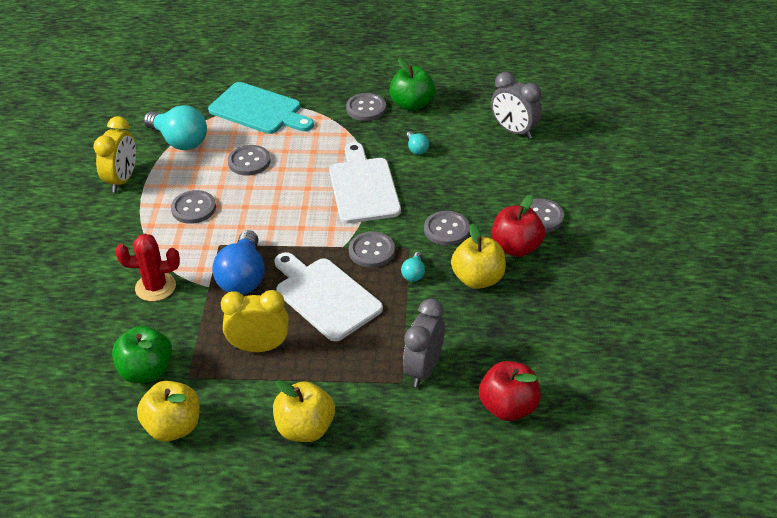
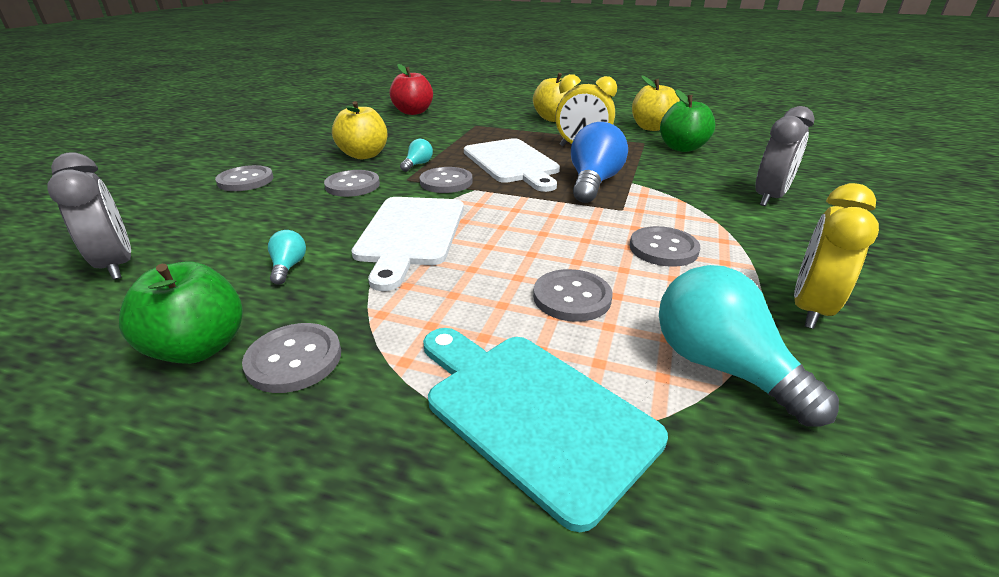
camera: 165 degrees left, 10 degrees down
red cactus [115,234,180,301] -> none
grey clock [403,299,445,387] -> grey clock moved to [755,106,815,206]
red apple [492,195,545,257] -> none

